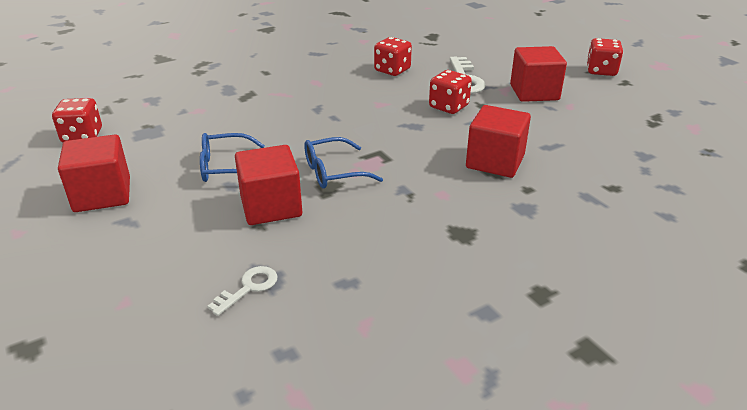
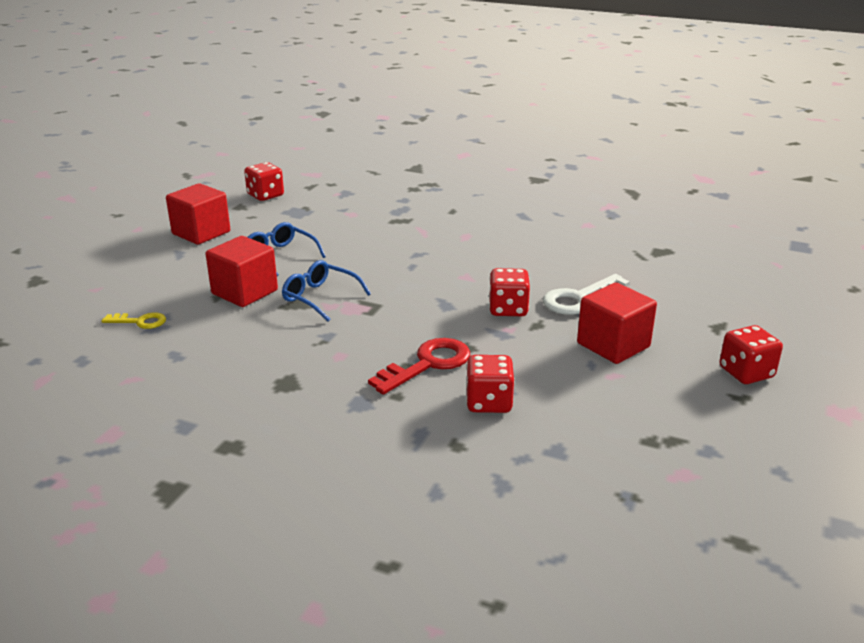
camera: 55 degrees right, 5 degrees down
white key [207,266,277,316] -> yellow key [102,312,166,329]
red dice [374,37,412,76] -> red dice moved to [466,355,515,413]
red cube [466,105,531,178] -> red key [368,338,470,395]

